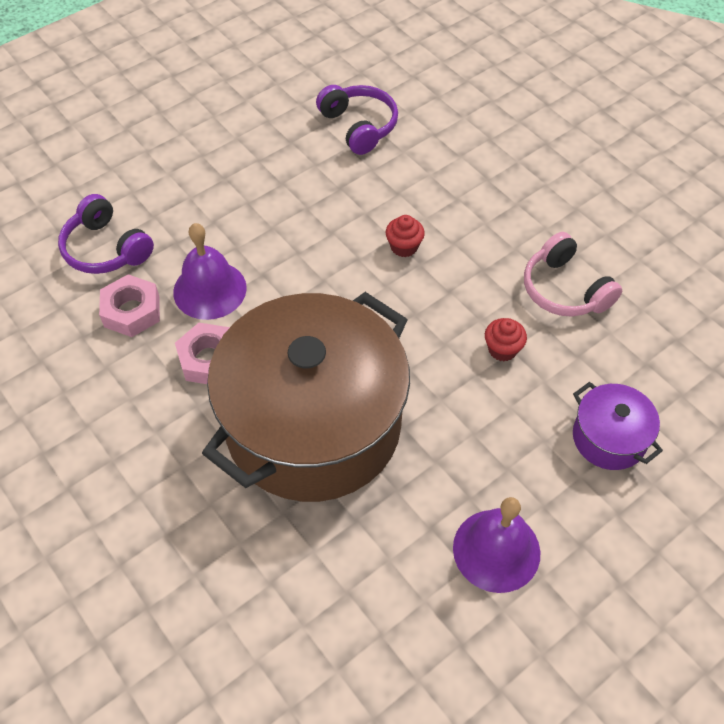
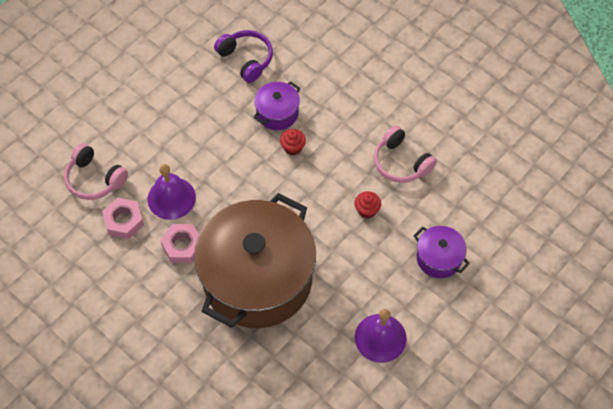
camera: 10 degrees left, 5 degrees up
purple headphones [58,194,154,274] -> pink headphones [64,143,128,200]
none -> purple pot [254,82,300,130]

